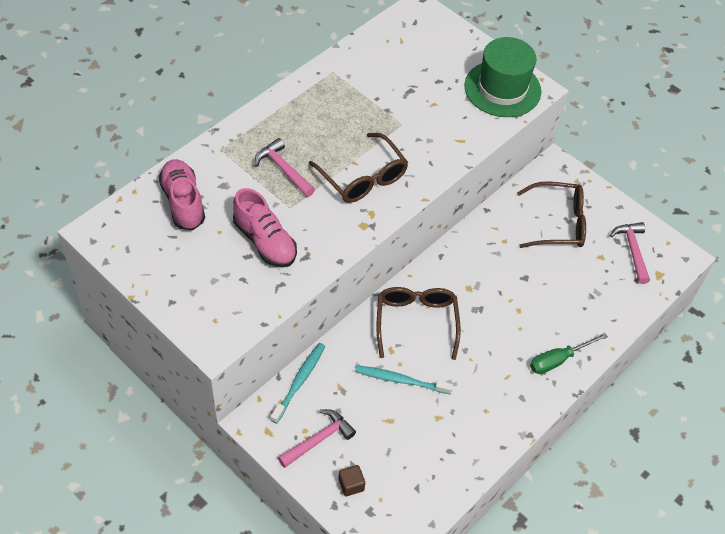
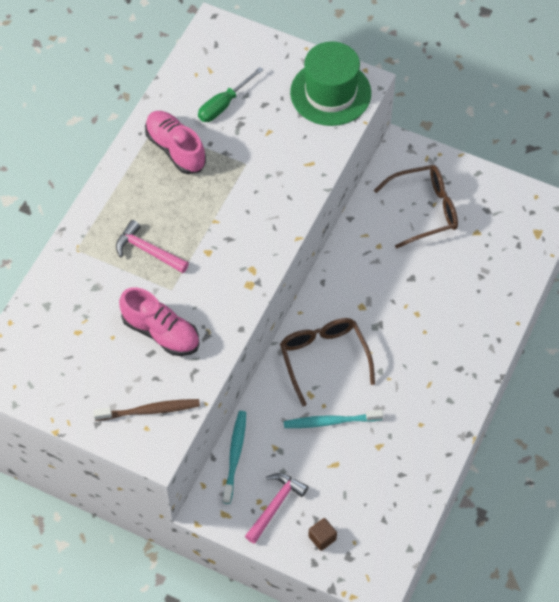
camera: 15 degrees left, 5 degrees up
pink shoe [159,159,205,230] -> pink shoe moved to [145,111,206,174]
brown glasses [309,133,408,203] -> none
green screwdriver [530,333,608,374] -> green screwdriver moved to [198,67,263,122]
pink hammer [610,222,650,284] -> none
none -> brown toothbrush [93,399,200,421]

